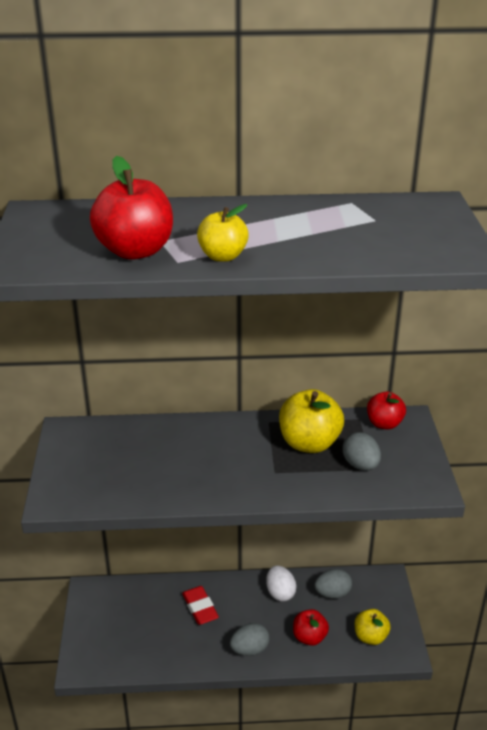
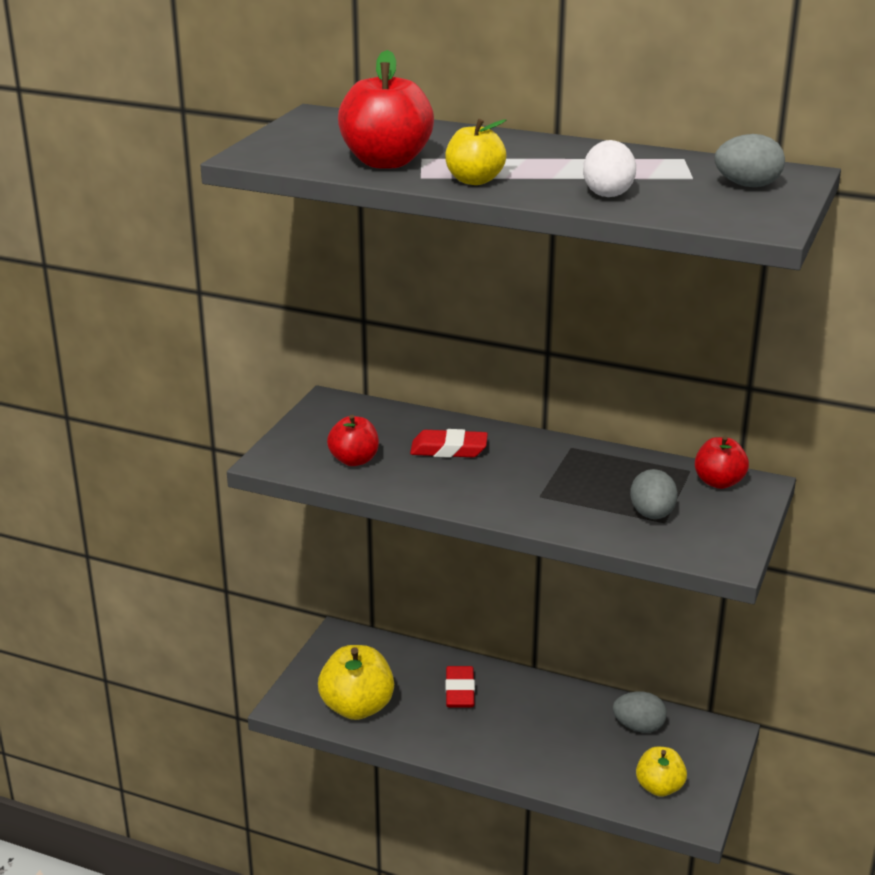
camera: 25 degrees right, 5 degrees down
grey egg [230,623,269,656] -> grey egg moved to [715,134,785,187]
white egg [266,565,296,601] -> white egg moved to [583,140,636,197]
yellow apple [279,389,344,453] -> yellow apple moved to [318,645,394,720]
red apple [293,609,329,646] -> red apple moved to [327,415,379,466]
none -> red eraser [410,429,488,458]

